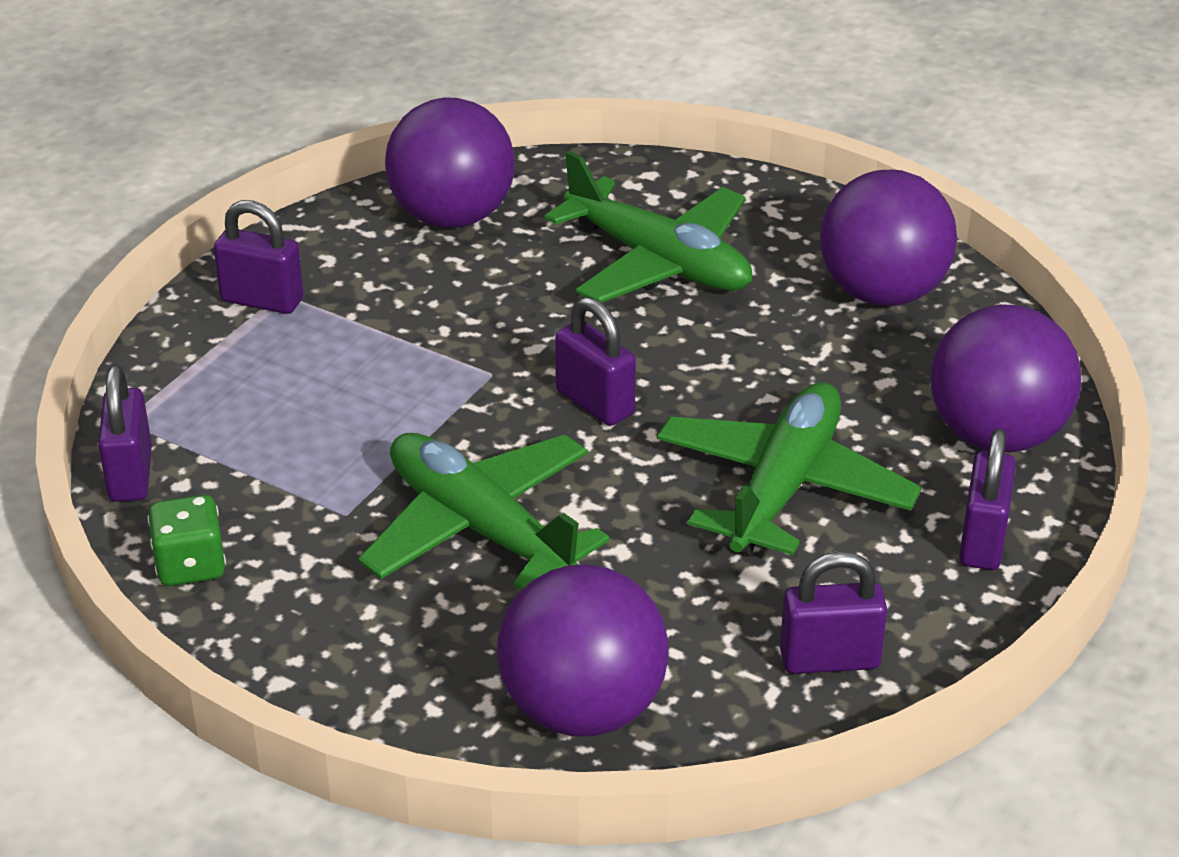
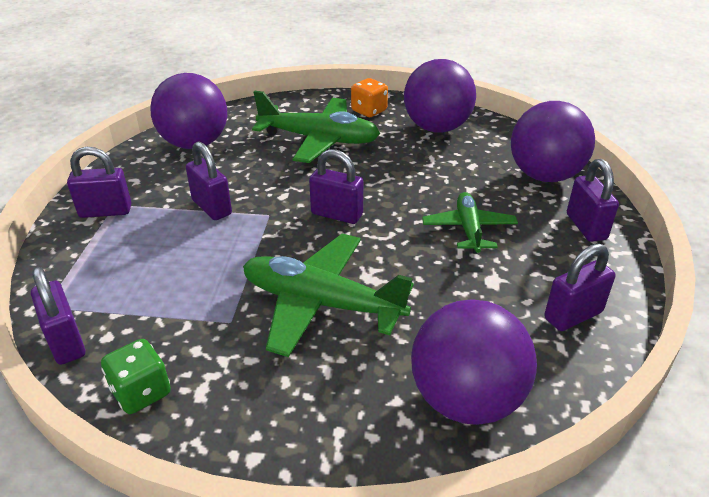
camera: 25 degrees left, 0 degrees up
green plane [657,382,921,555] -> green plane [422,192,518,254], size x0.60
none -> purple padlock [186,141,232,220]
none -> orange dice [351,78,388,117]

